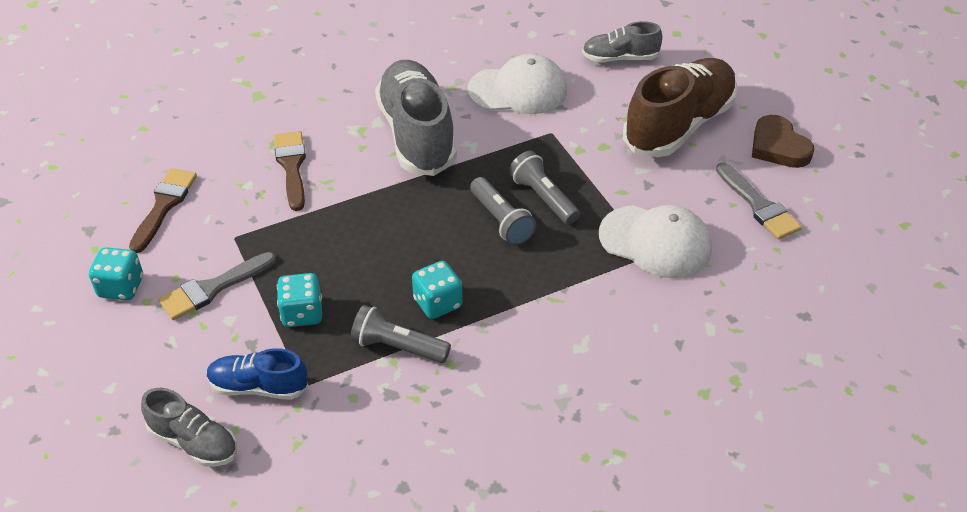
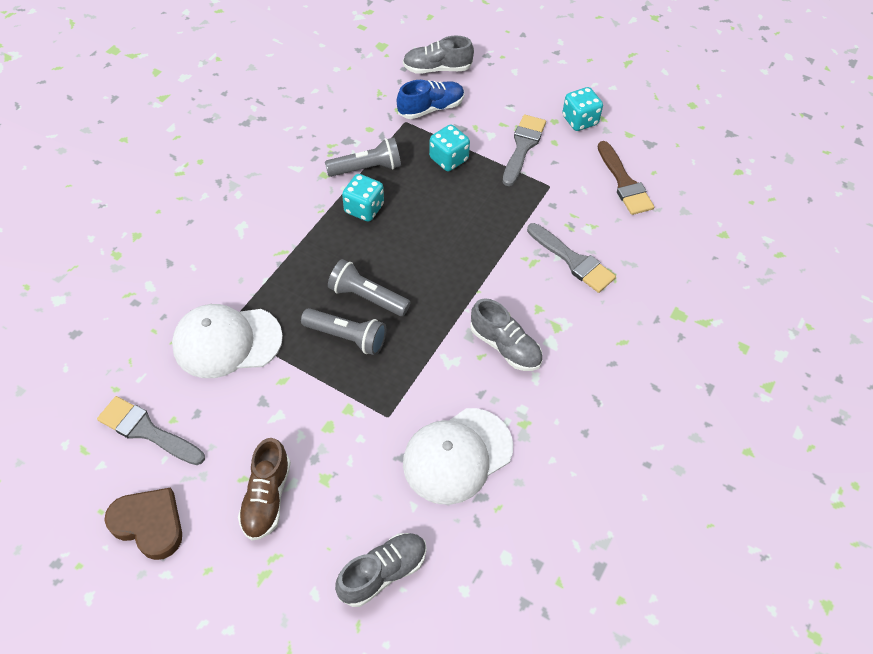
camera: 145 degrees right, 10 degrees up
brown brush [274,131,306,211] -> grey brush [527,223,616,293]
grey shoe [375,60,457,176] -> grey shoe [470,298,542,371], size x0.53
brown shoe [623,58,738,157] -> brown shoe [238,438,291,541], size x0.53

